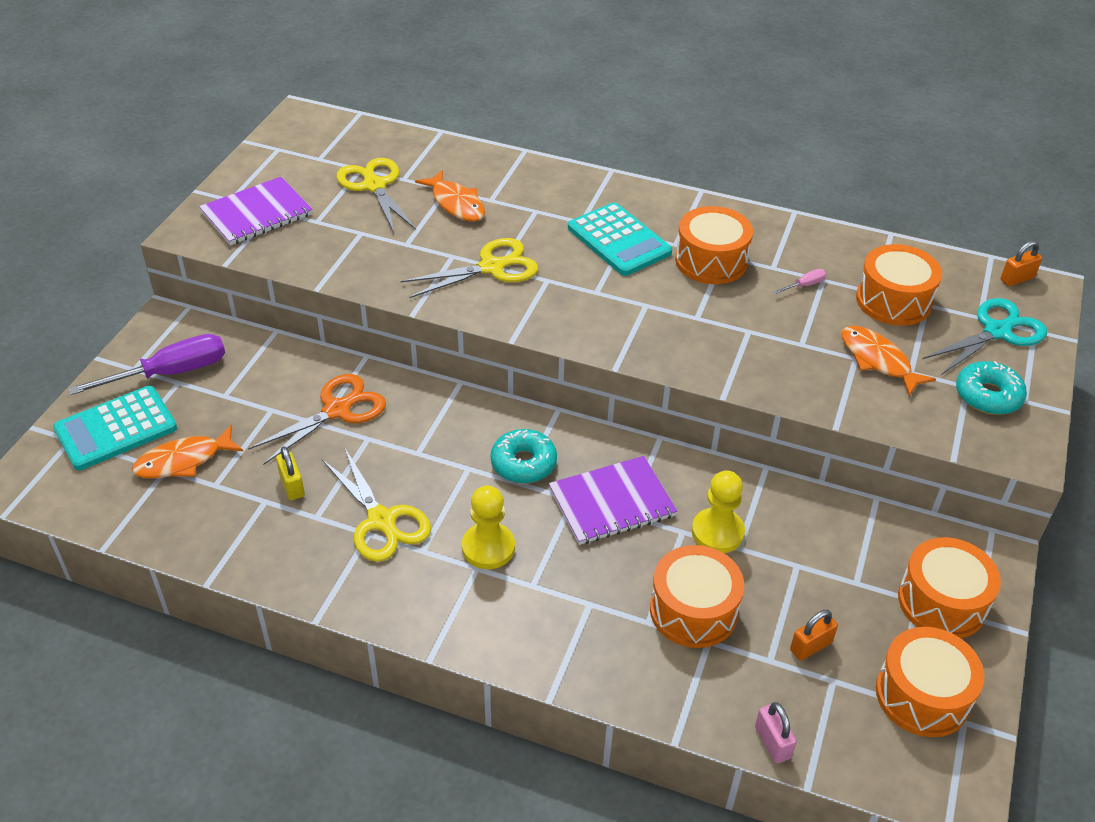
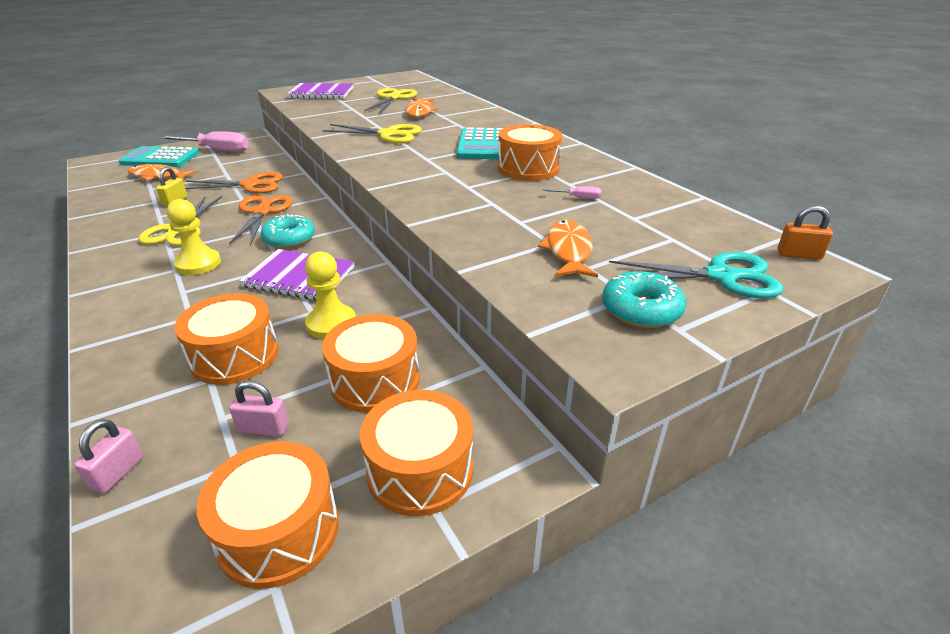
camera: 40 degrees right, 10 degrees down
purple screwdriver [69,334,225,395] -> pink screwdriver [161,131,249,152]
orange padlock [790,610,838,661] -> pink padlock [229,381,289,436]
orange drum [856,244,942,326] -> orange drum moved to [322,314,420,413]
none -> orange scissors [229,195,293,245]

